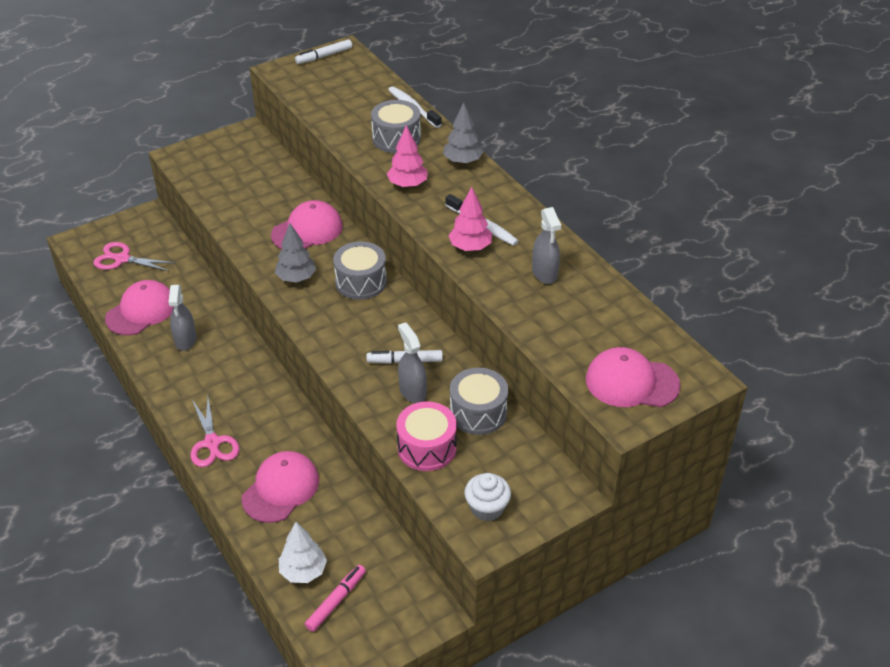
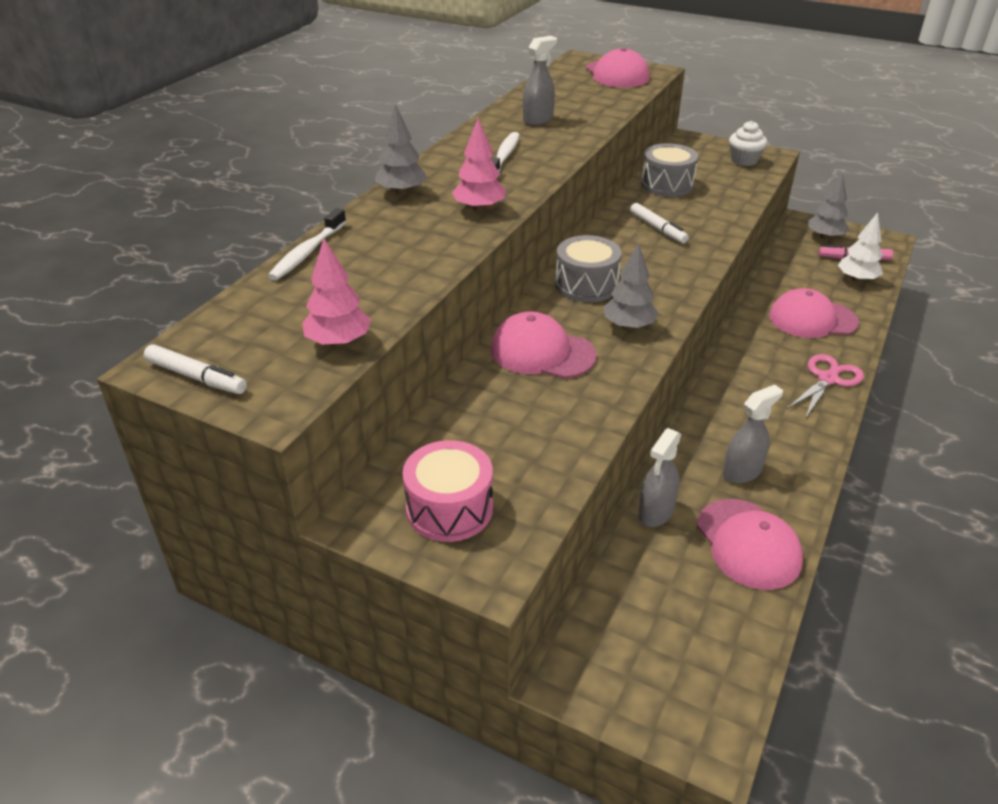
camera: 120 degrees left, 5 degrees down
pink scissors [93,242,176,272] -> none
pink cap [105,280,173,335] -> pink cap turned 120 degrees counterclockwise [697,499,803,590]
grey drum [371,100,421,153] -> none
pink drum [396,402,457,471] -> pink drum moved to [403,440,493,542]
grey spray bottle [398,322,427,403] -> grey spray bottle moved to [638,428,681,527]
pink tree [448,187,492,251] -> pink tree moved to [302,239,371,347]
none -> grey tree [808,173,849,240]

